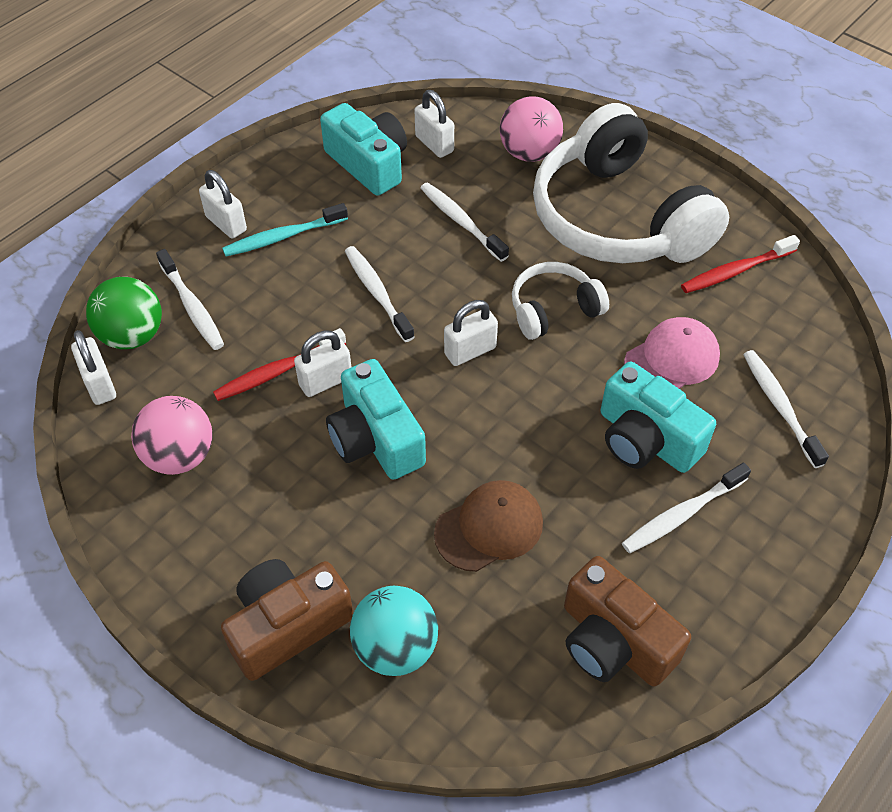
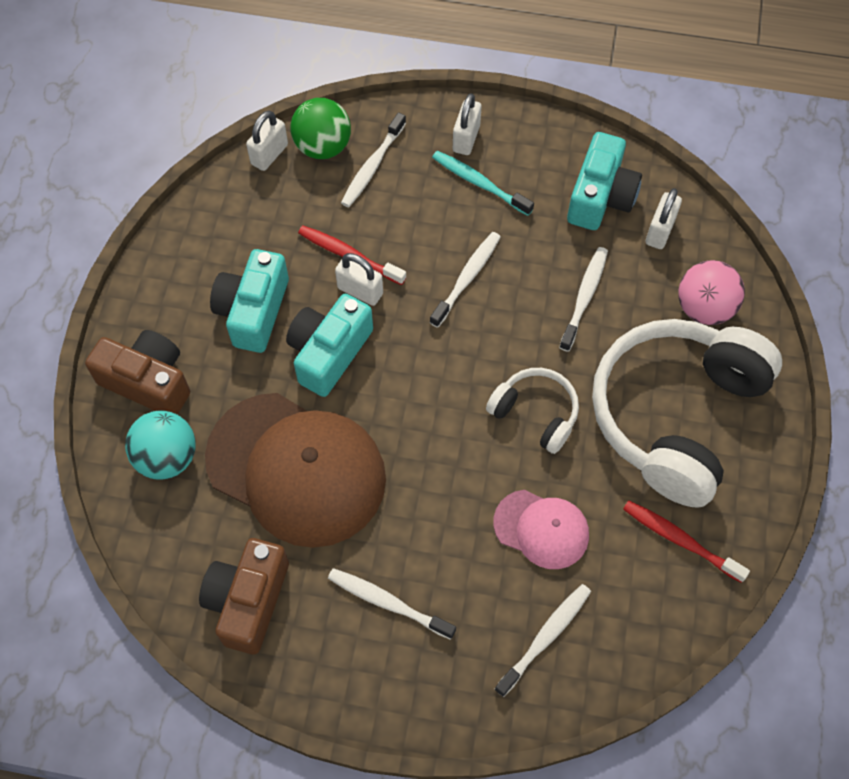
camera: 60 degrees right, 10 degrees up
pink ball [131,396,212,475] -> none
brown cap [434,480,543,572] -> brown cap [205,393,386,548], size x1.96
white padlock [444,300,498,366] -> none
turquoise camera [601,361,716,473] -> turquoise camera moved to [210,249,289,353]

